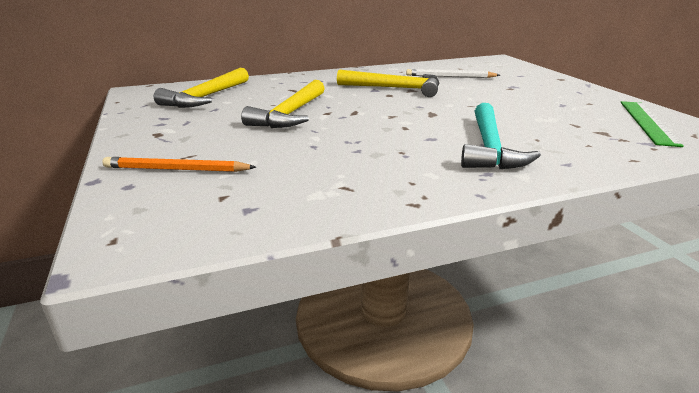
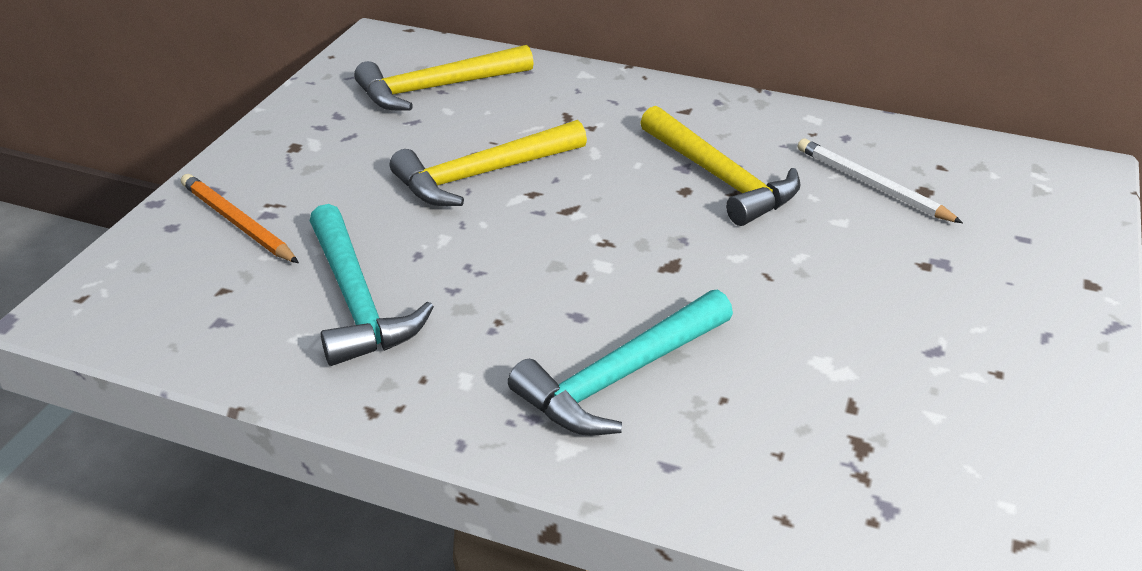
camera: 40 degrees right, 10 degrees up
green ruler [620,101,684,147] -> none
none -> turquoise hammer [310,204,434,366]

